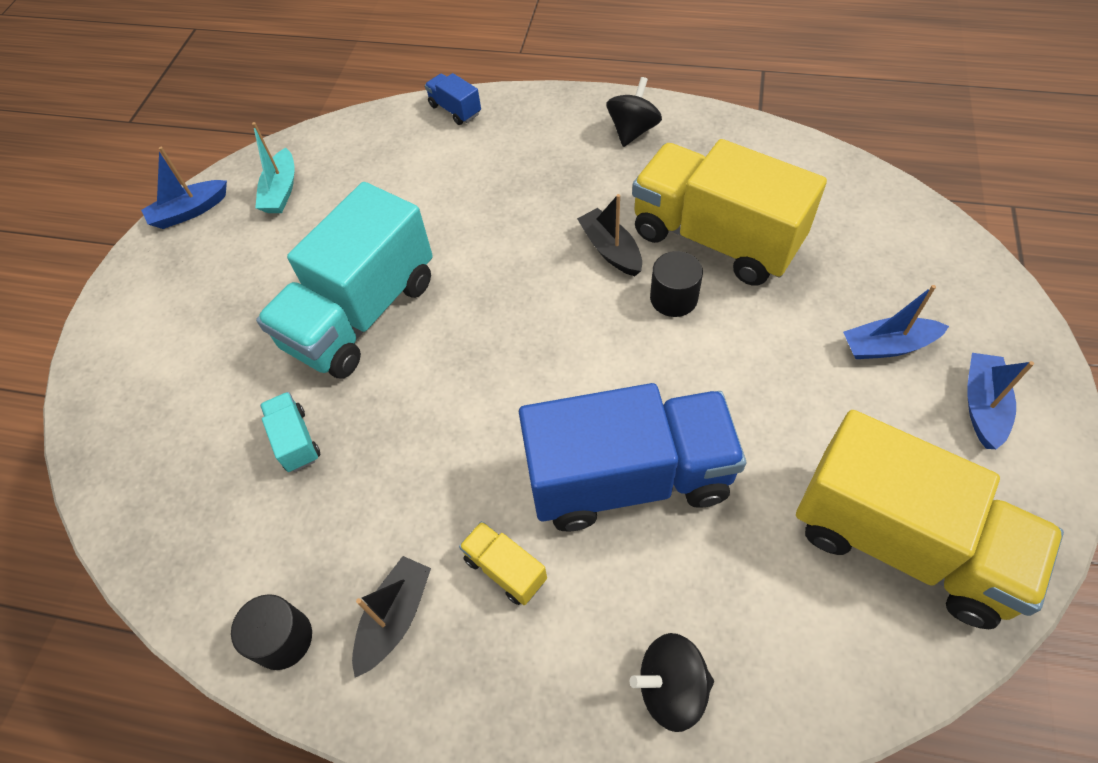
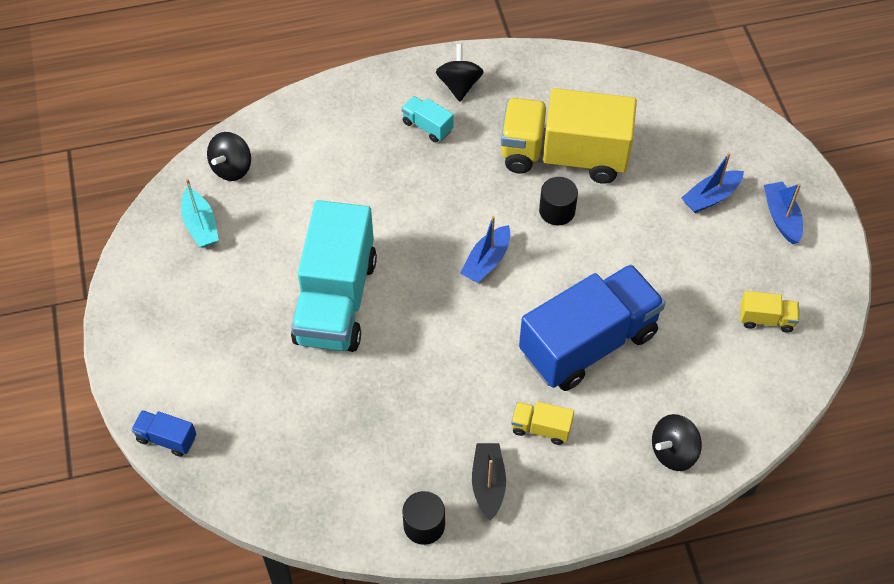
camera: 30 degrees left, 0 degrees up
blue boat [141,147,227,229] -> blue boat moved to [460,216,510,283]
turquoise truck [260,392,320,472] -> turquoise truck moved to [401,96,454,142]
blue truck [425,73,481,125] -> blue truck moved to [131,410,196,457]
black boat [577,194,642,276] -> none
yellow truck [796,410,1064,629] -> yellow truck [740,291,799,333], size x0.41
none -> black spinning top [207,132,251,181]

